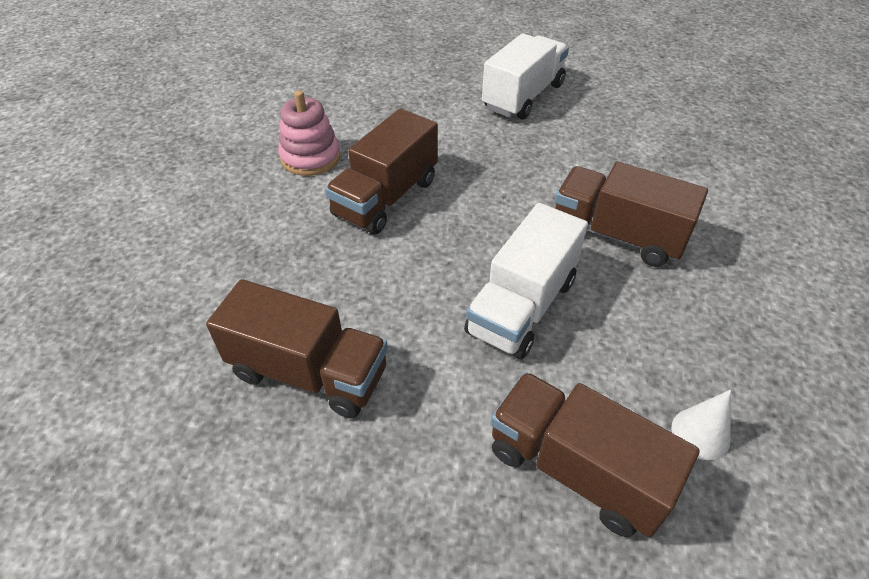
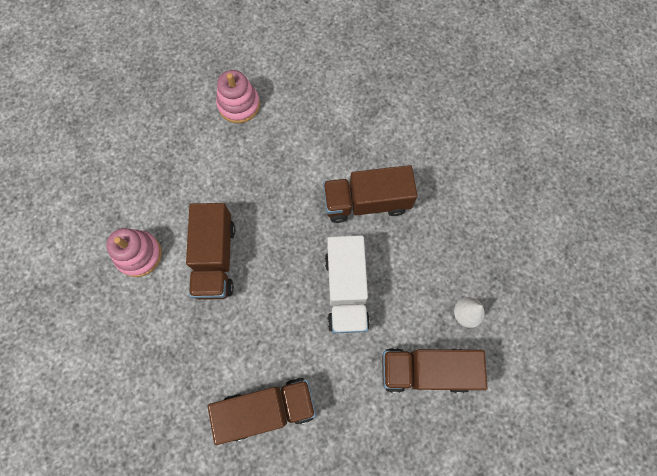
camera: 35 degrees left, 25 degrees up
white truck [482,33,569,120] -> pink stacking toy [216,70,260,123]

